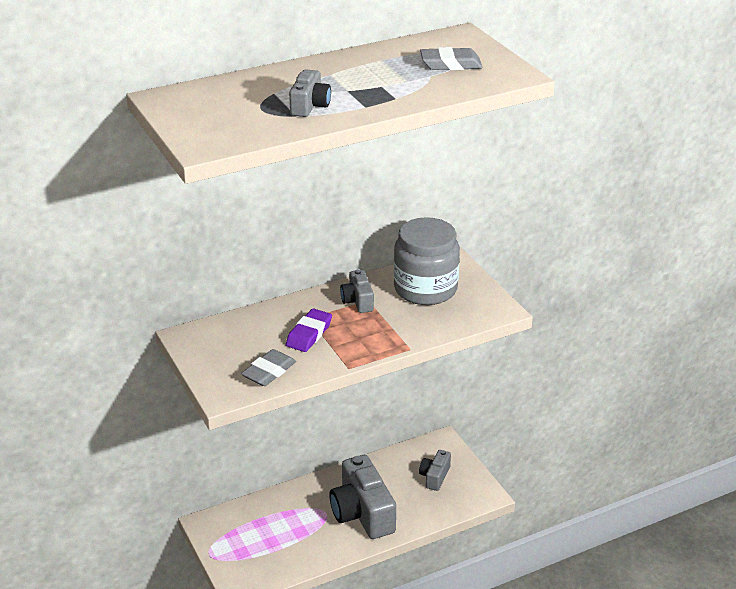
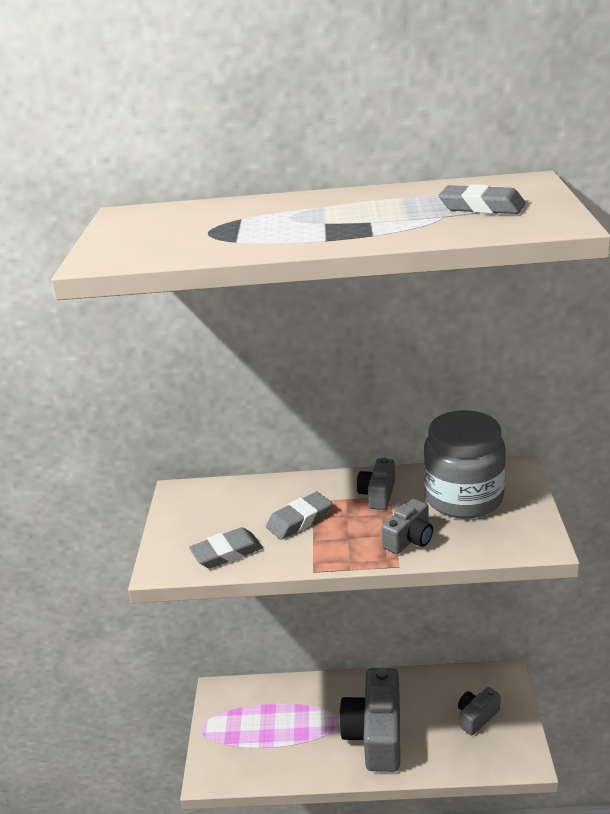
camera: 30 degrees right, 5 degrees down
purple eraser [286,308,332,352] -> grey eraser [266,492,332,540]
grey camera [289,69,331,117] -> grey camera moved to [381,499,433,554]

